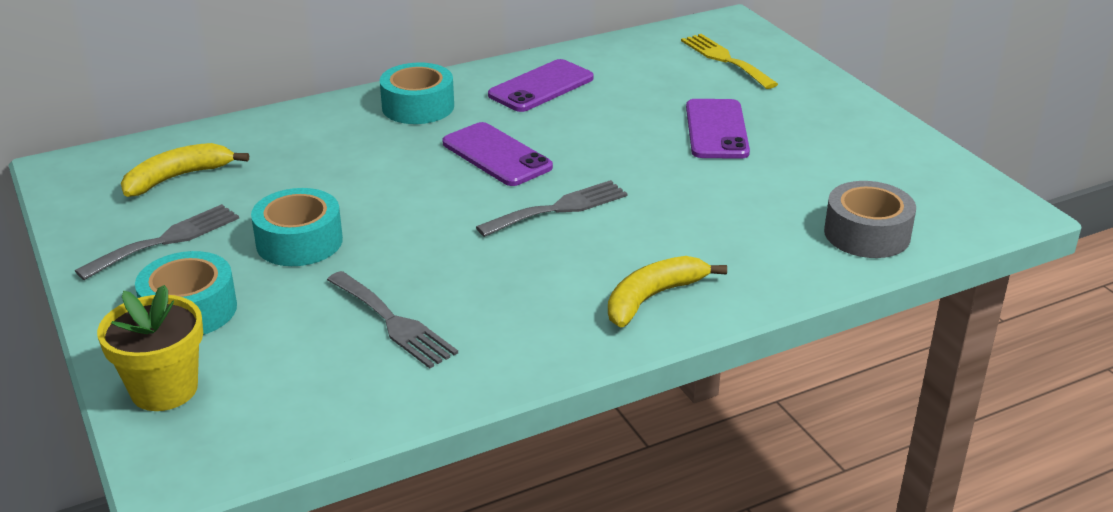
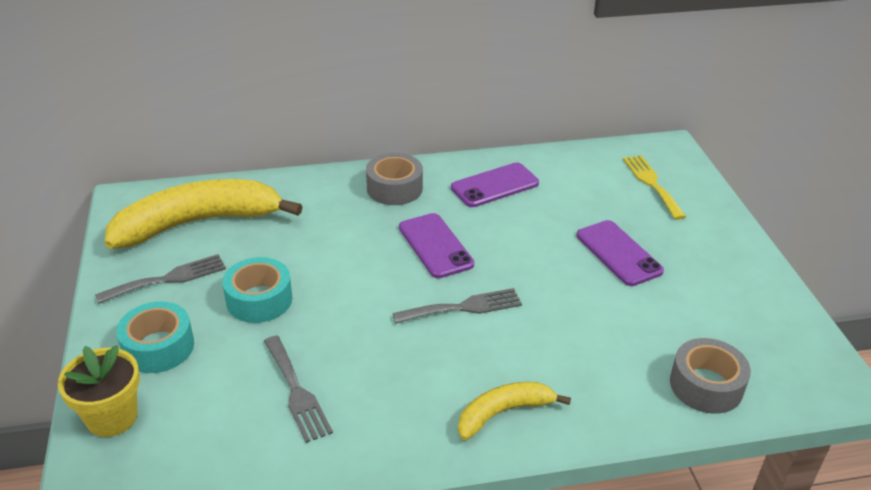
camera: 15 degrees right, 5 degrees up
yellow banana [121,143,249,197] -> yellow banana [105,179,303,249], size x1.94
turquoise tape [380,63,454,124] -> grey tape [366,153,423,205]
purple phone [686,99,750,159] -> purple phone turned 45 degrees counterclockwise [577,220,664,286]

